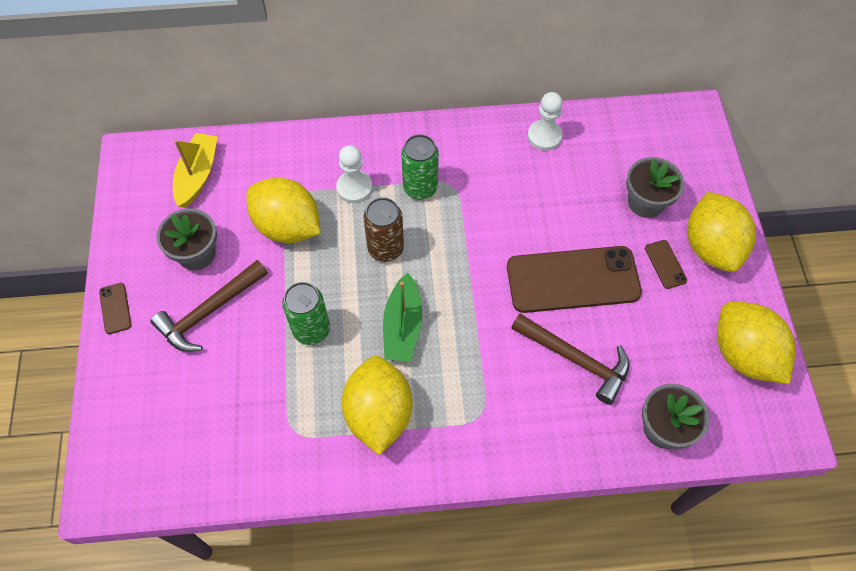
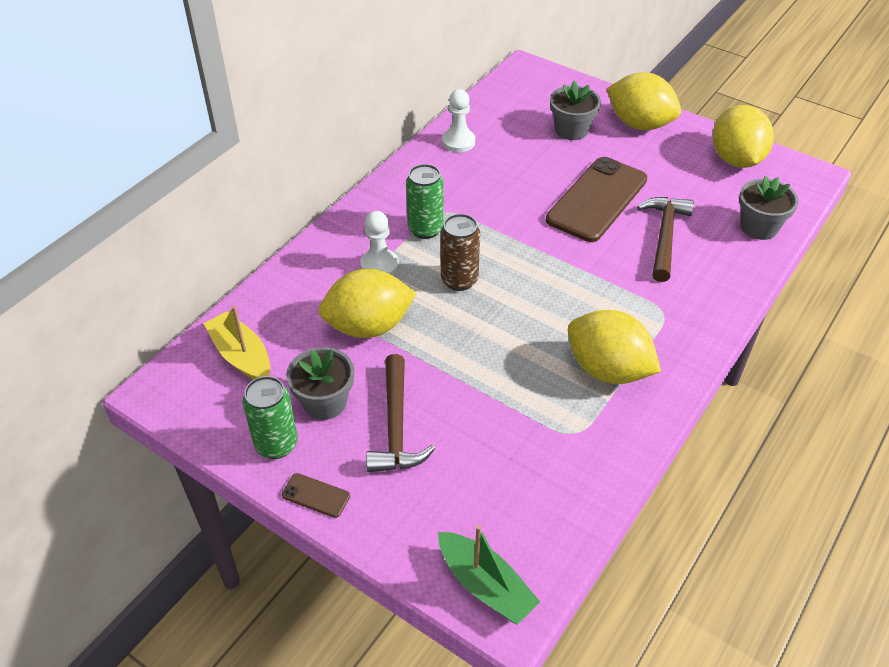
camera: 50 degrees left, 15 degrees down
green can [282,282,330,345] -> green can moved to [243,376,298,459]
green boat [383,273,422,362] -> green boat moved to [438,525,540,625]
brown hammer [511,314,629,405] -> brown hammer turned 60 degrees counterclockwise [637,197,694,282]
brown phone [645,240,687,289] -> none
yellow lemon [717,302,796,384] -> yellow lemon turned 75 degrees clockwise [713,105,774,168]

